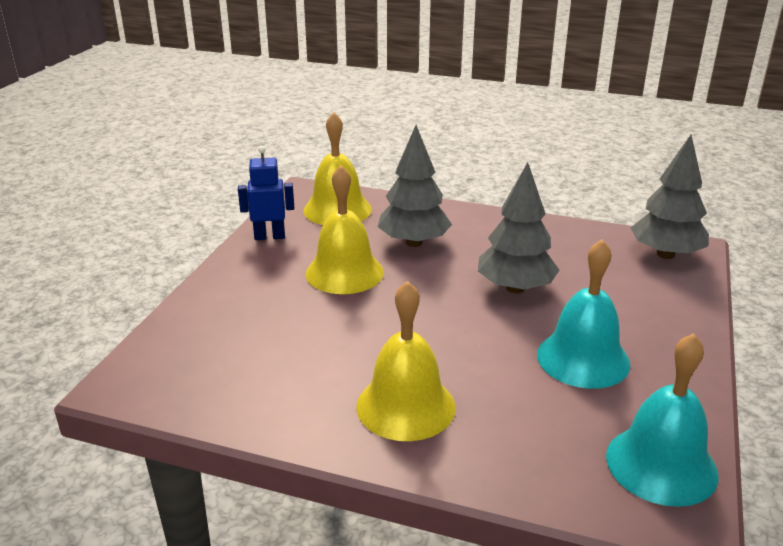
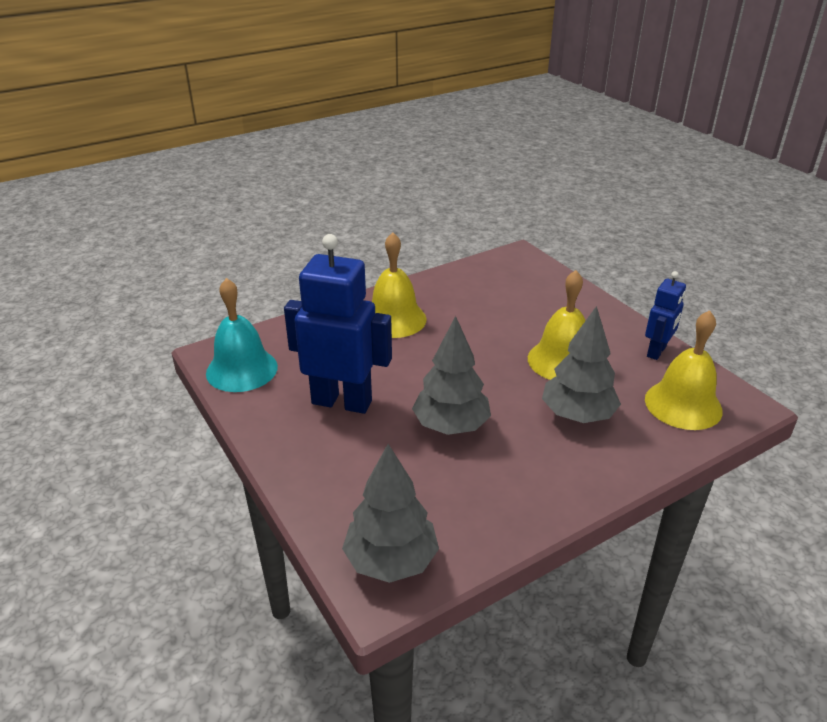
camera: 130 degrees right, 5 degrees up
turquoise bell [537,239,630,389] -> blue robot [284,234,392,414]

